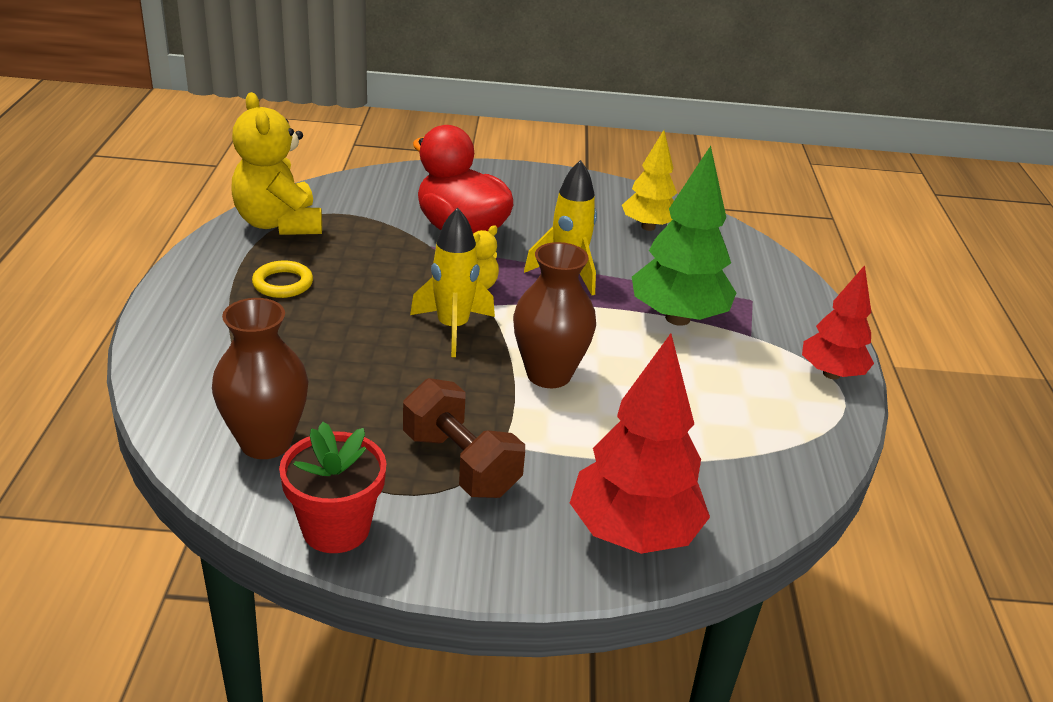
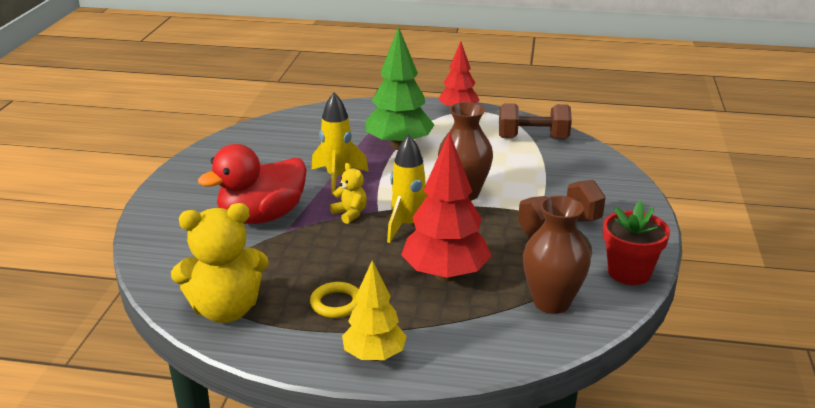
camera: 80 degrees left, 5 degrees down
red tree [570,334,710,554] -> red tree moved to [401,132,492,282]
yellow tree [622,130,677,231] -> yellow tree moved to [342,260,407,361]
none -> brown dumbbell [499,103,572,139]

